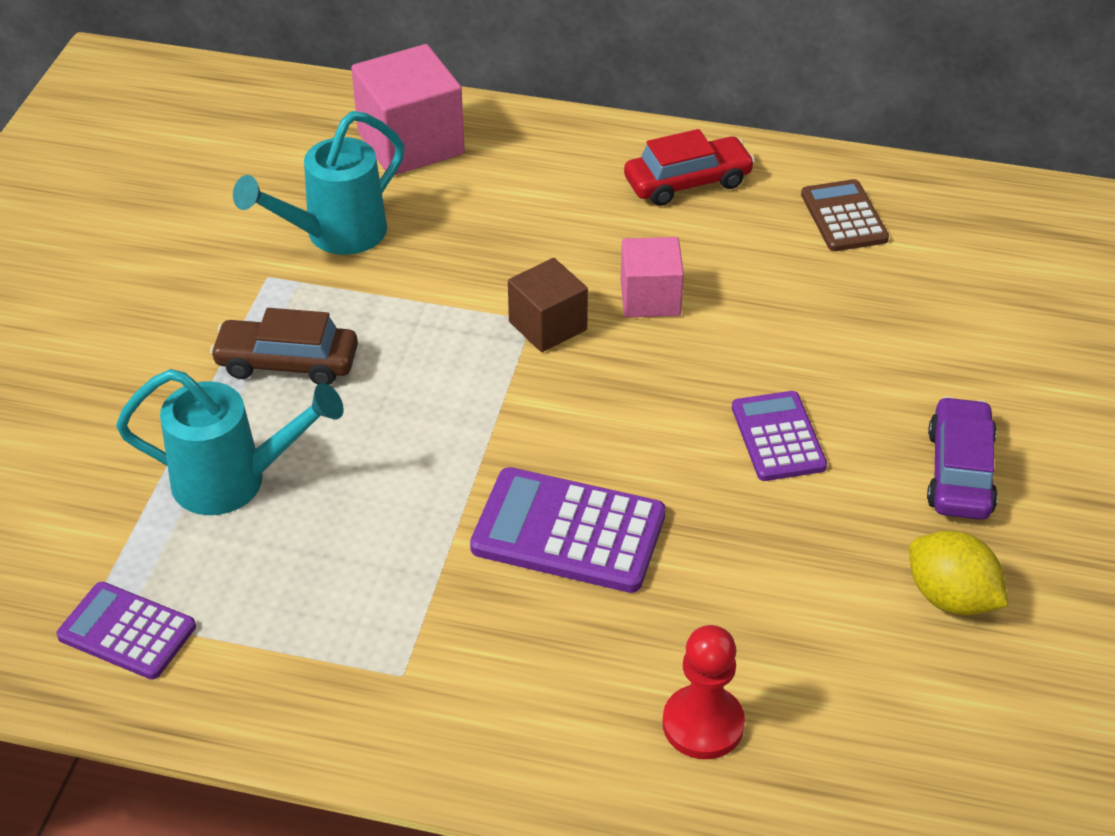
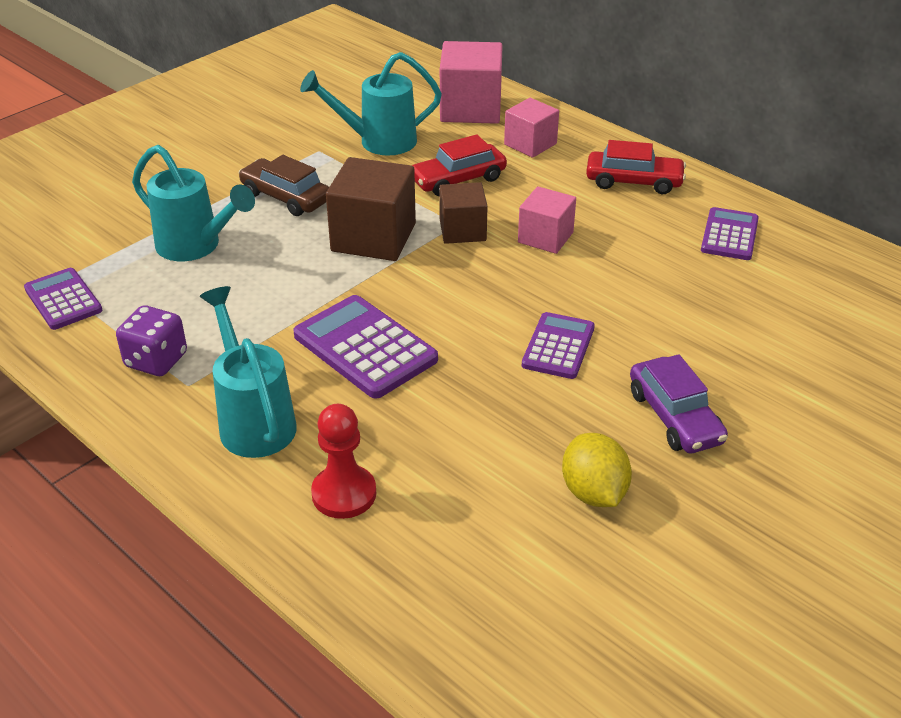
camera: 30 degrees right, 5 degrees down
brown calculator [801,179,889,251] -> purple calculator [701,207,759,260]
purple car [927,396,998,520] -> purple car turned 120 degrees clockwise [630,354,728,453]
none -> purple dice [116,305,187,376]
none -> turquoise watering can [200,286,297,458]
none -> brown cube [326,157,416,261]
none -> red car [412,134,507,196]
none -> pink cube [504,98,559,158]

